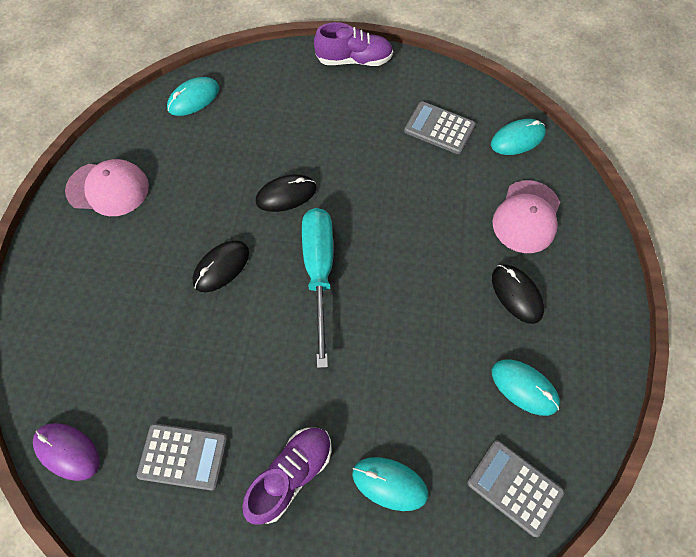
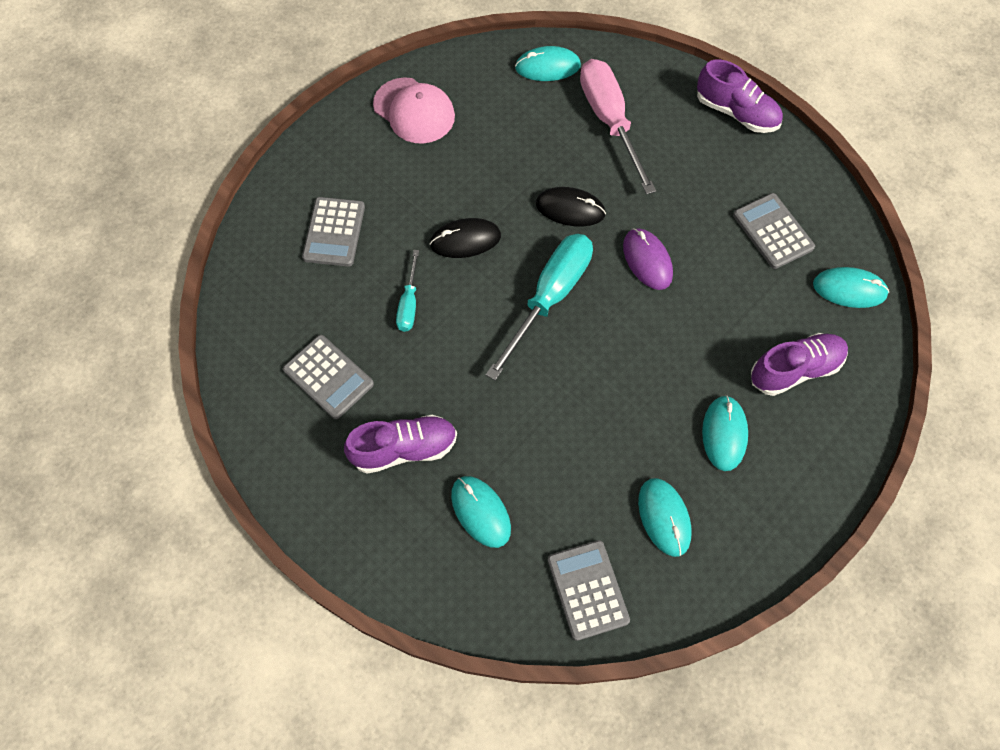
camera: 35 degrees right, 0 degrees up
purple mouse [33,423,100,481] -> purple mouse moved to [623,228,673,290]
pink cap [492,180,560,253] -> purple shoe [751,333,848,396]
black mouse [492,264,544,324] -> turquoise mouse [702,395,748,471]
none -> grey calculator [302,197,365,266]
none -> turquoise screwdriver [396,250,419,332]
none -> pink screwdriver [580,59,656,195]

